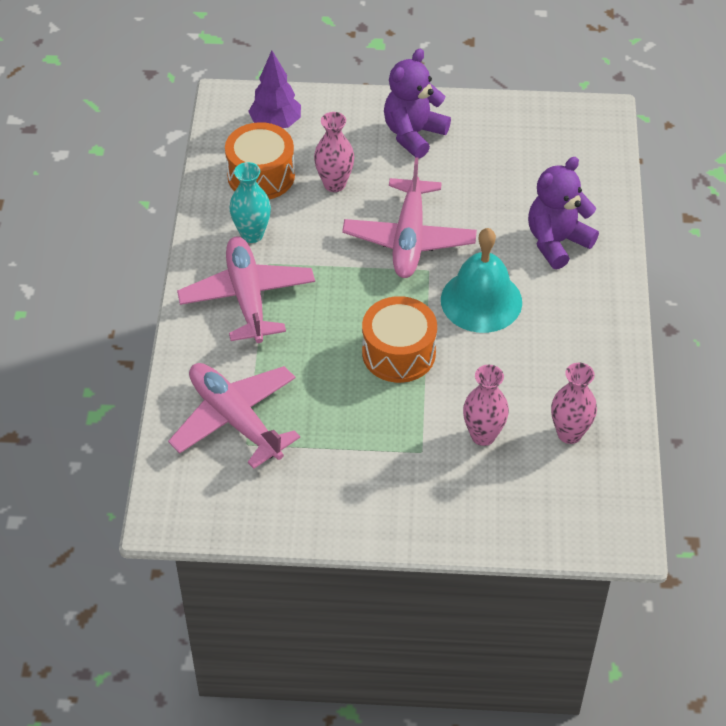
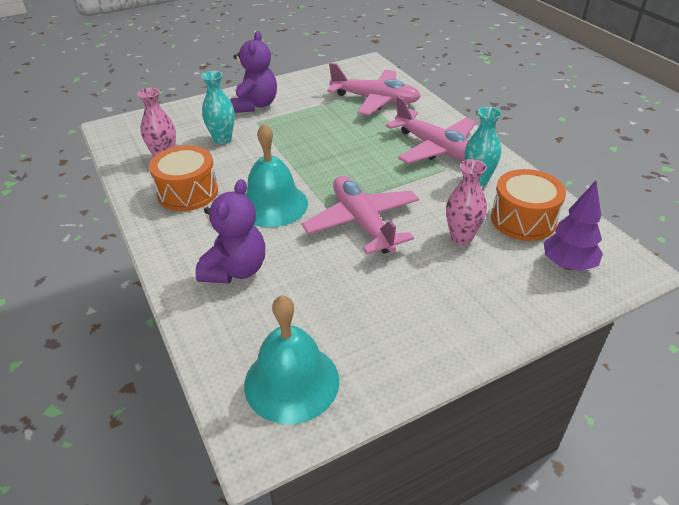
camera: 150 degrees right, 10 degrees down
orange drum [362,296,437,383] -> orange drum moved to [149,145,218,211]
purple teddy bear [384,48,451,159] -> purple teddy bear moved to [231,31,277,113]
pink vase [463,365,509,446] -> turquoise vase [201,71,235,144]
none -> turquoise bell [244,295,339,424]

